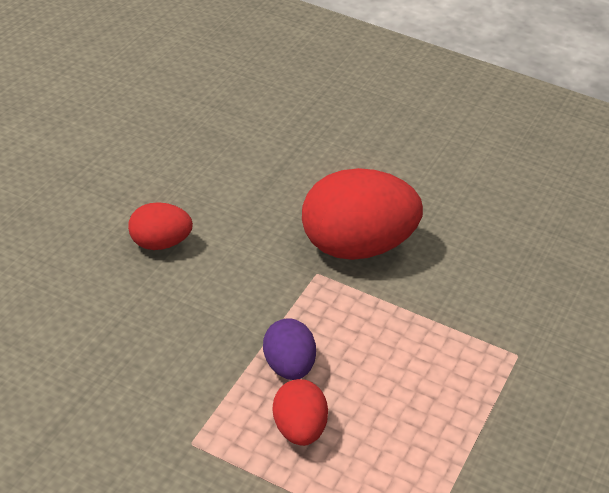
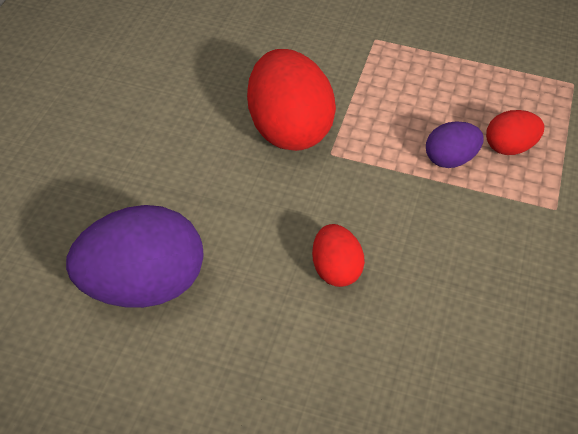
camera: 100 degrees left, 5 degrees up
none -> purple egg [66,205,203,308]

